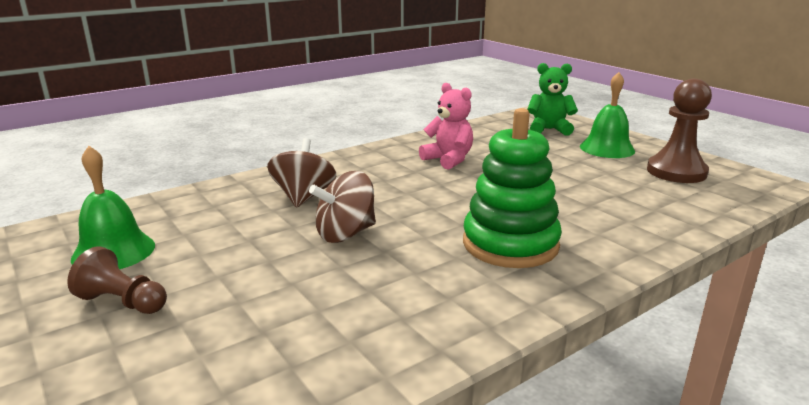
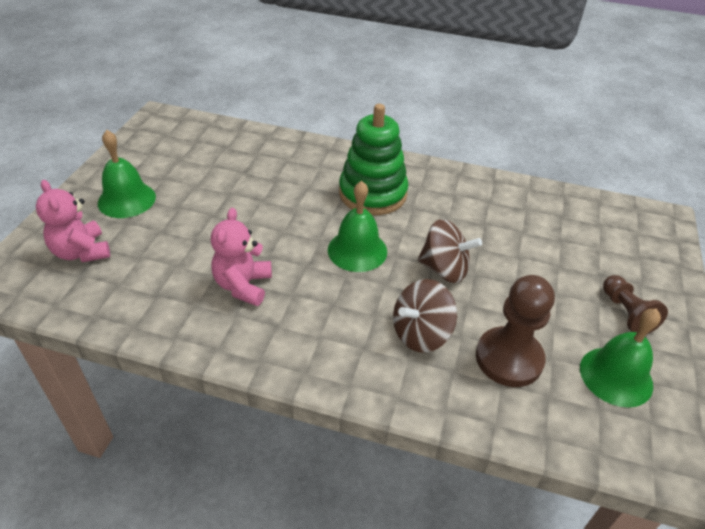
camera: 130 degrees left, 20 degrees up
green teddy bear [527,63,578,136] -> pink teddy bear [36,180,110,262]
brown pawn [647,78,712,183] -> brown pawn moved to [476,275,555,387]
none -> green bell [328,181,387,272]

